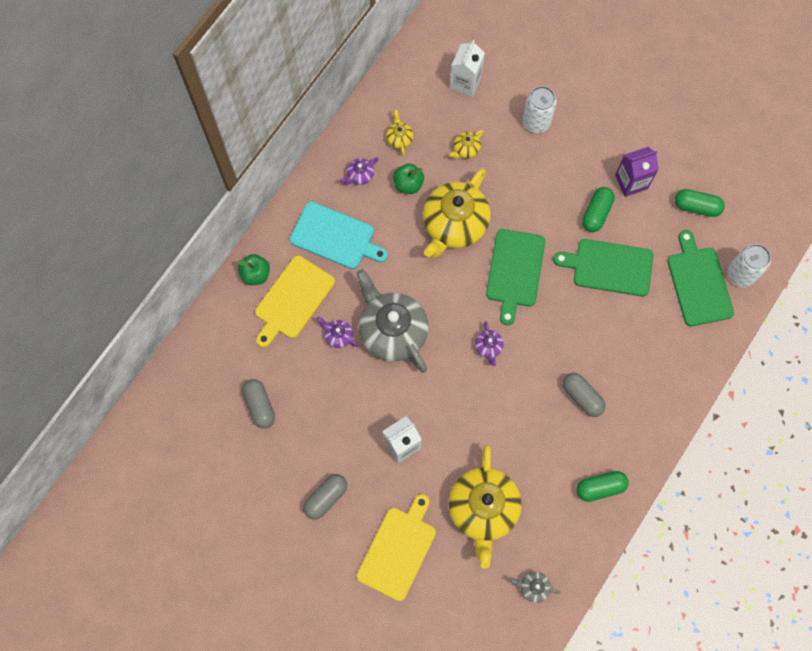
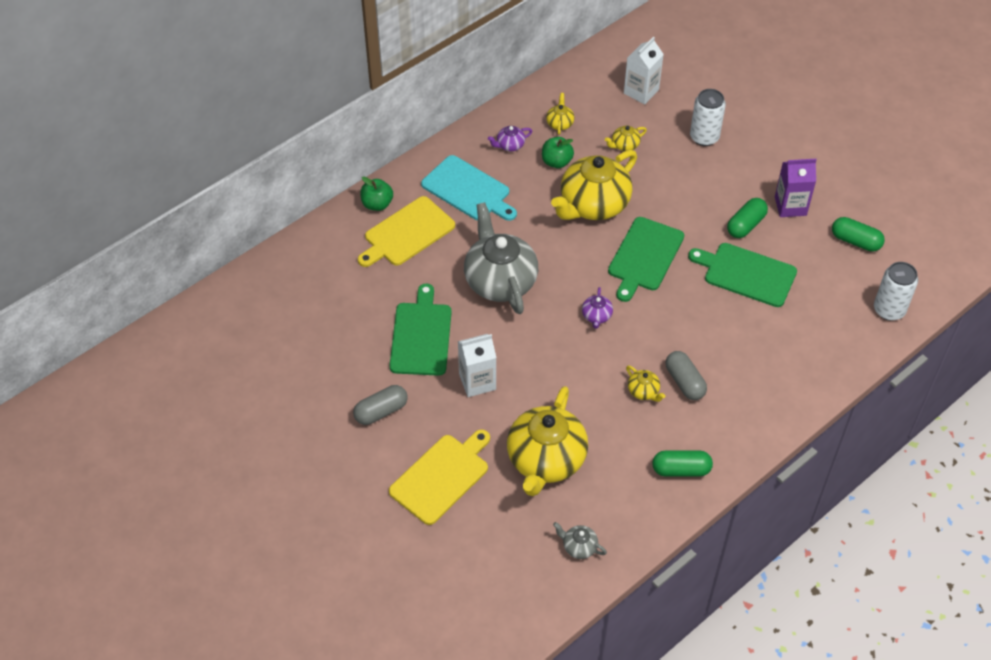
camera: 15 degrees right, 20 degrees down
grey capsule [242,379,275,429] -> none
purple teapot [317,317,358,348] -> none
green cutting board [667,230,734,326] -> green cutting board moved to [390,284,452,376]
none -> yellow teapot [626,365,665,402]

